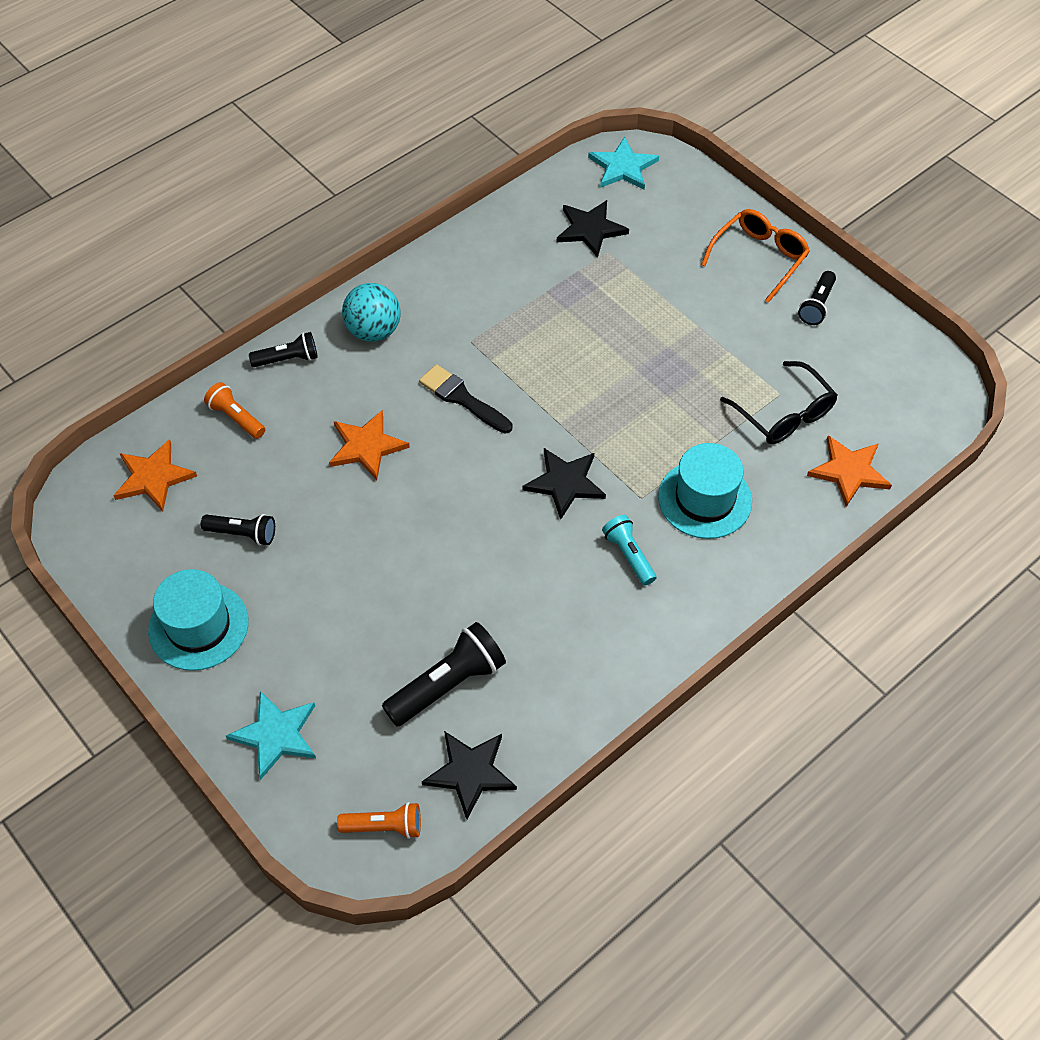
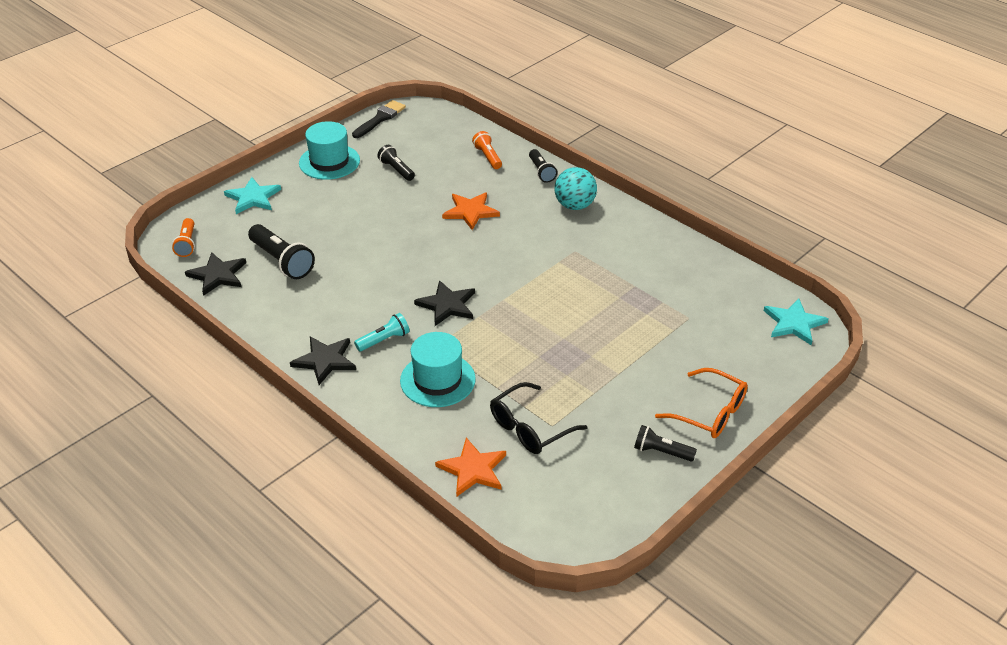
camera: 85 degrees right, 15 degrees down
orange star [113,439,197,511] -> none
black flashlight [201,514,275,545] -> black flashlight turned 135 degrees clockwise [377,145,415,181]
orange flashlight [204,382,265,439] -> orange flashlight turned 60 degrees counterclockwise [472,131,502,169]
black brush [419,364,512,433] -> black brush moved to [352,100,406,138]
black star [557,200,629,258] -> black star moved to [290,336,356,385]

